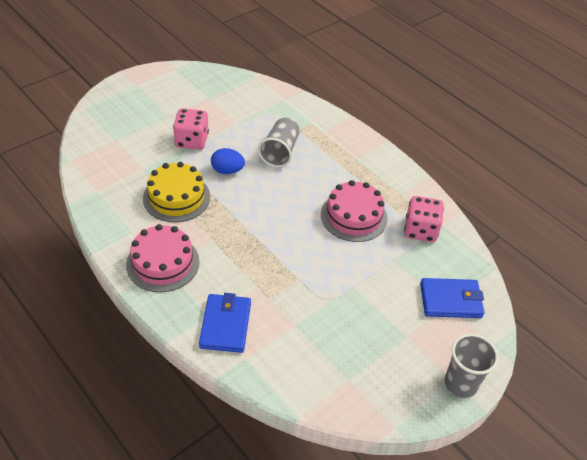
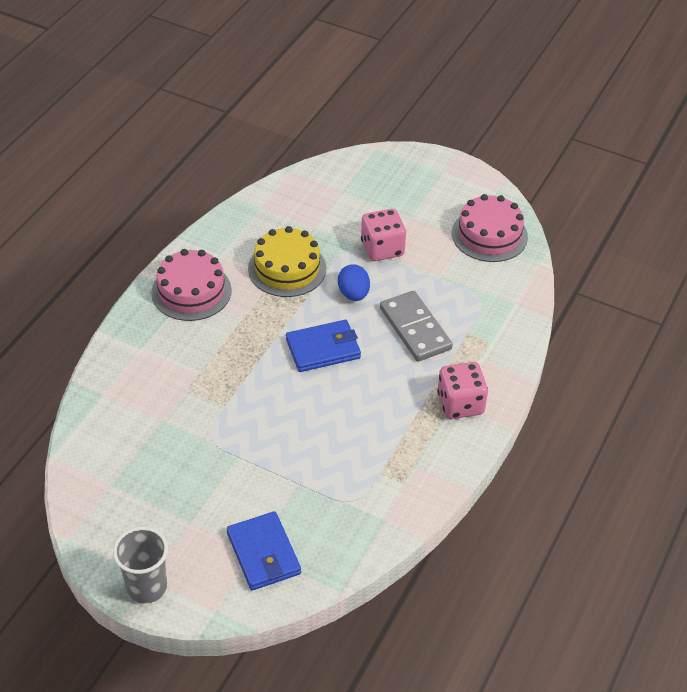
camera: 70 degrees right, 0 degrees up
blue wallet [199,293,251,353] -> blue wallet moved to [286,320,361,372]
grey cup [258,118,300,167] -> grey domino [380,291,453,362]
pink cake [321,180,388,242] -> pink cake moved to [452,194,528,262]
pink dice [404,196,444,242] -> pink dice moved to [437,362,488,419]

